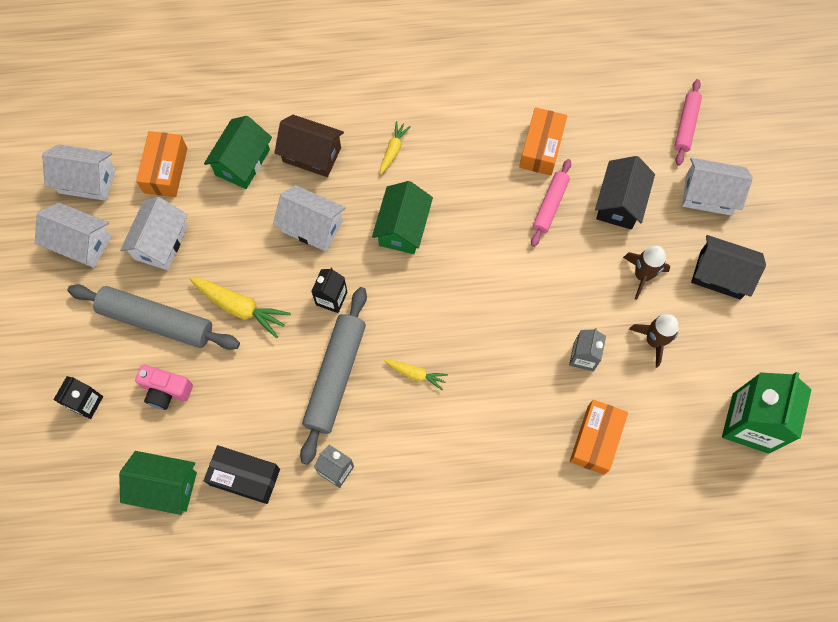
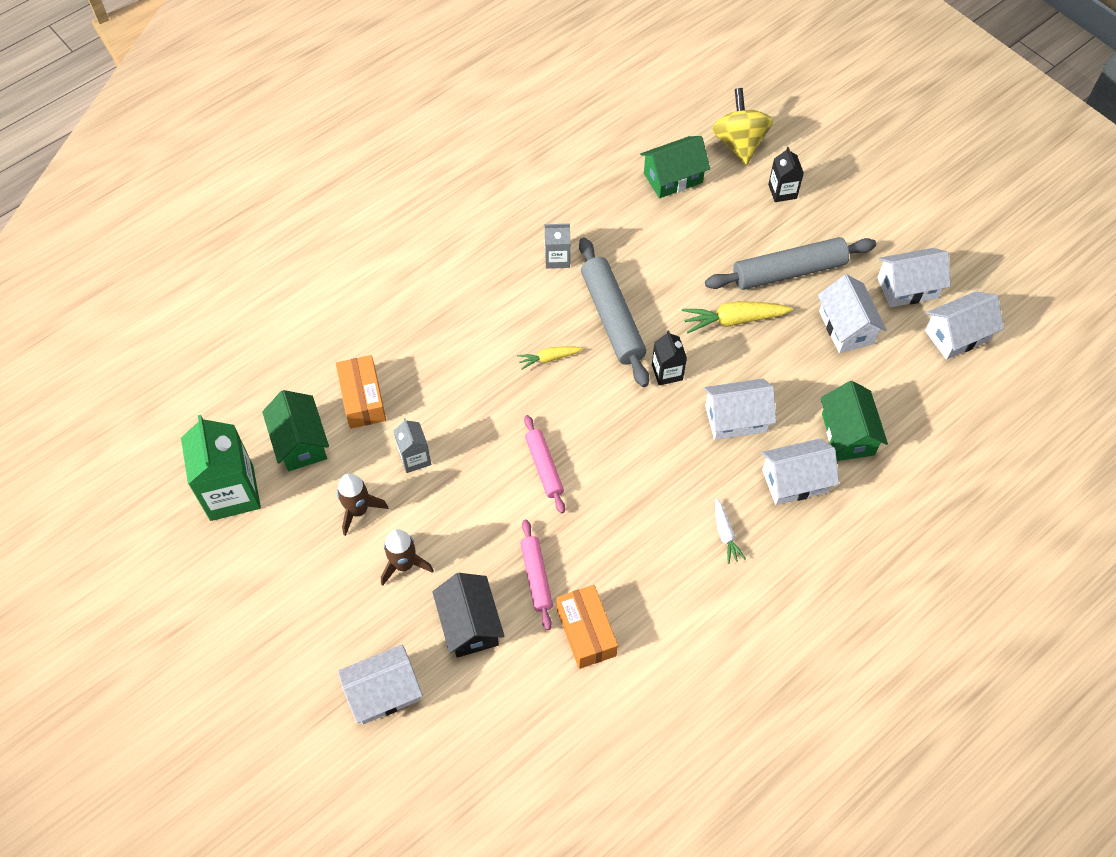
camera: 145 degrees right, 10 degrees down
pink camera [135,365,193,410] -> none
orange box [136,131,187,197] -> none
black box [204,445,280,504] -> none
brown house [274,115,344,177] -> white house [761,438,839,505]
green house [372,181,433,254] -> green house moved to [262,390,329,471]
yellow carrot [380,121,411,174] -> white carrot [715,499,746,564]
pink rolling pin [674,79,702,165] -> pink rolling pin moved to [524,415,565,513]
black house [691,235,766,300] -> none
none -> yellow spinning top [712,88,773,165]

